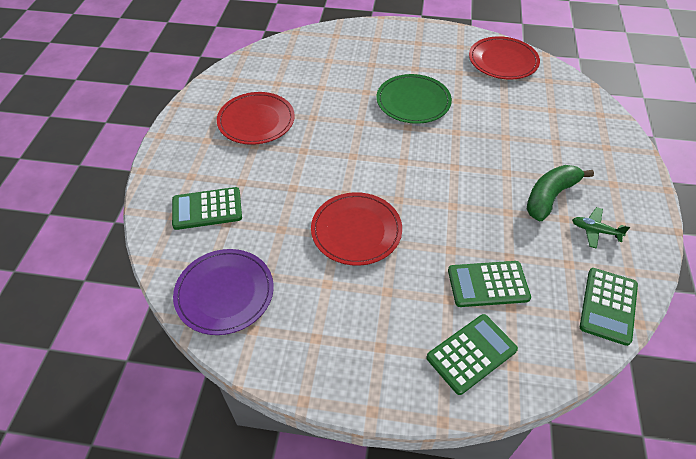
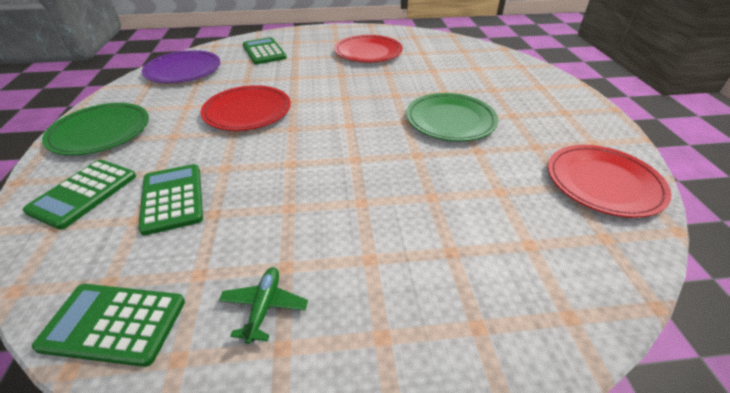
camera: 75 degrees right, 10 degrees down
green calculator [426,314,518,395] -> green calculator turned 75 degrees clockwise [23,160,136,230]
green banana [527,165,594,221] -> none
none -> green plate [42,103,149,155]

